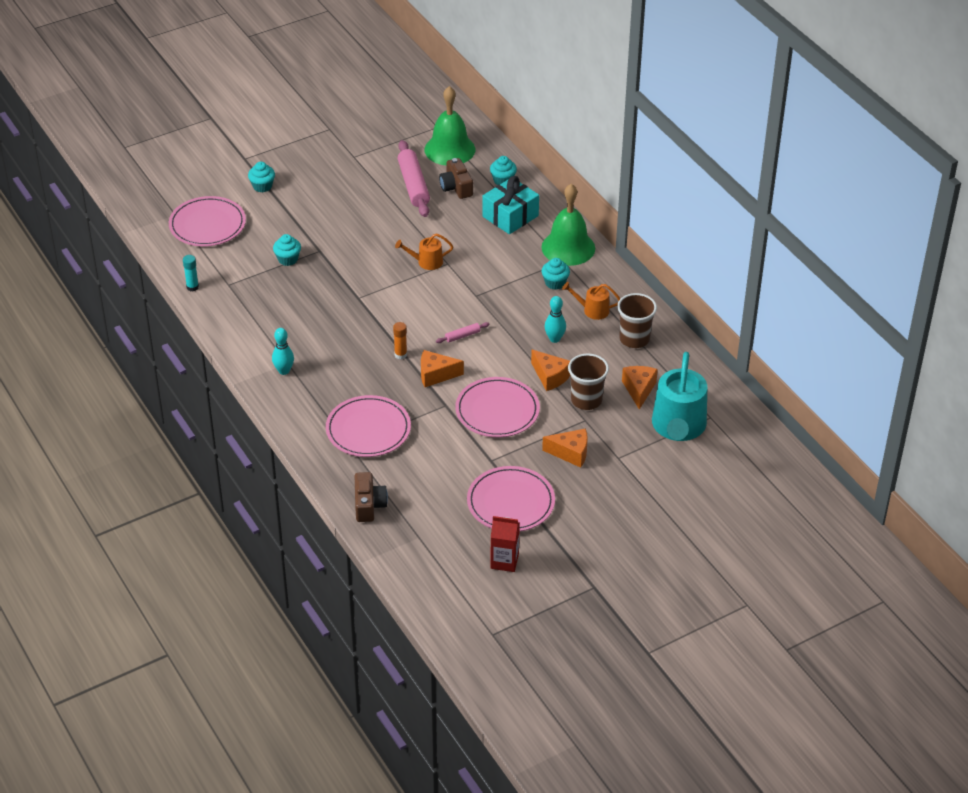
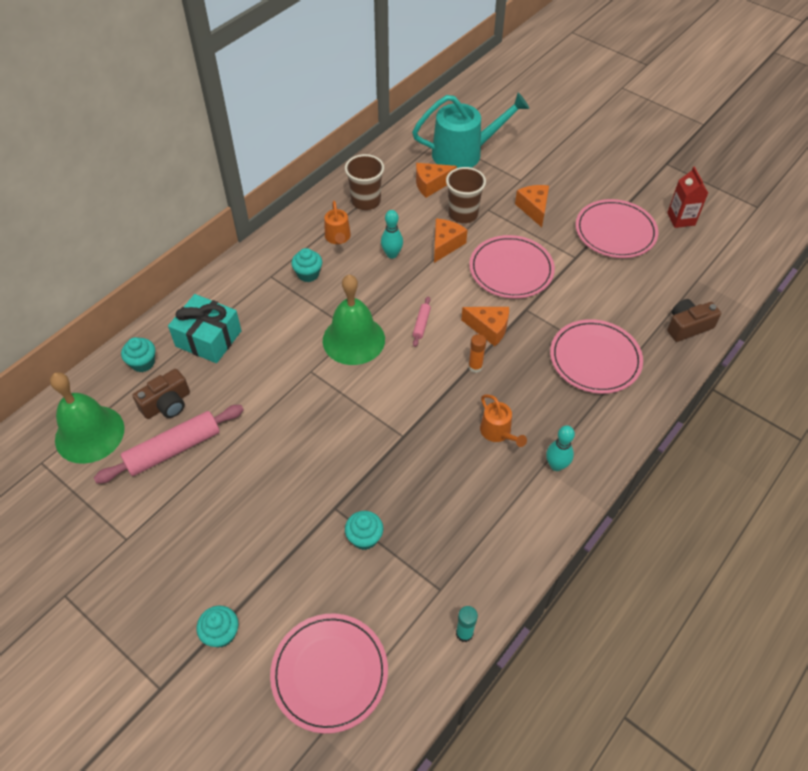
camera: 110 degrees left, 10 degrees up
orange watering can [395,233,453,270] -> orange watering can moved to [480,394,527,447]
orange cheese [421,350,464,387] -> orange cheese turned 45 degrees counterclockwise [461,307,509,346]
pink rolling pin [436,322,490,343] -> pink rolling pin turned 60 degrees clockwise [413,296,431,347]
green bell [541,184,595,266] -> green bell moved to [323,274,385,365]

